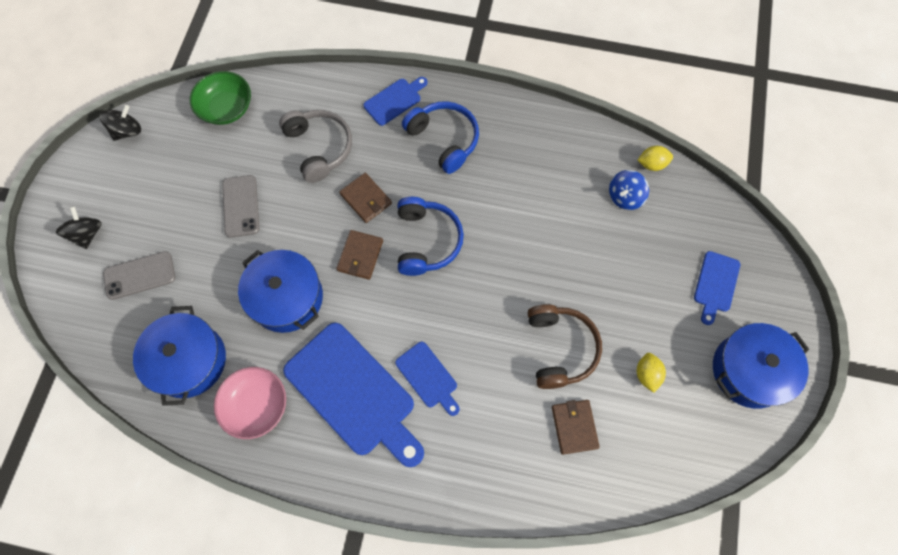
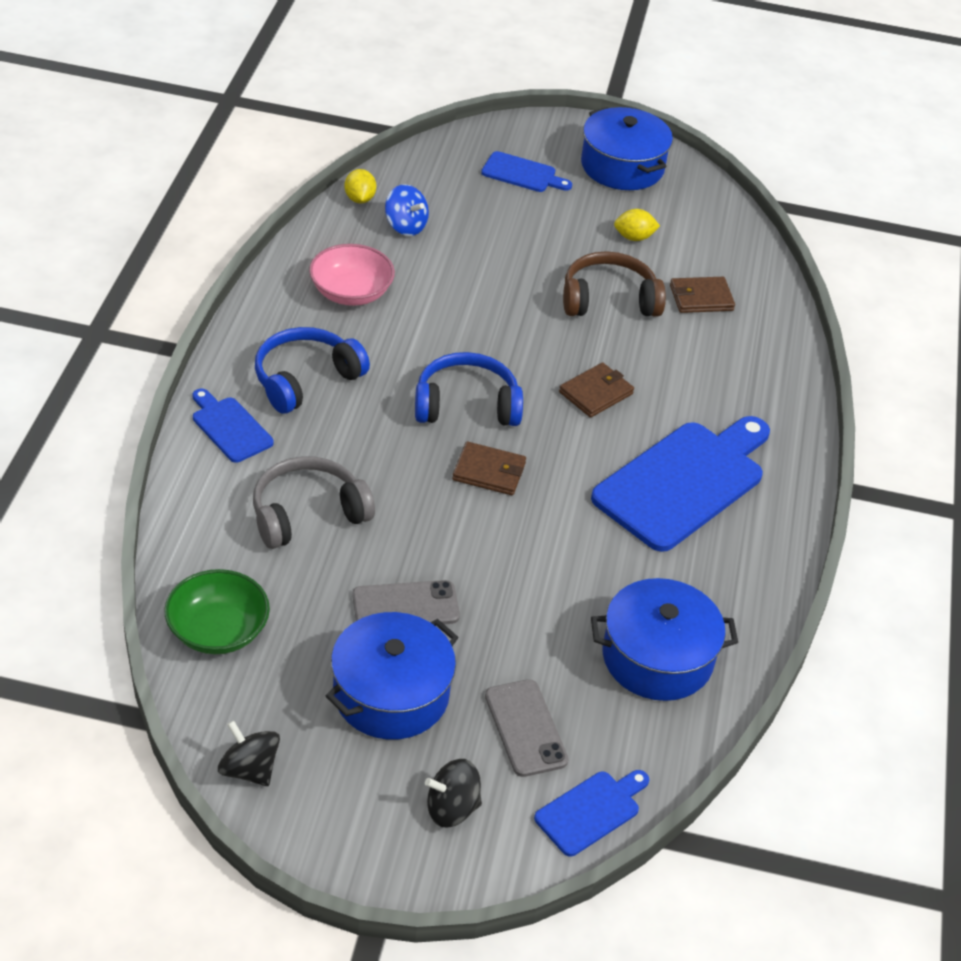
camera: 95 degrees left, 25 degrees down
pink bowl [214,367,286,439] -> pink bowl moved to [309,244,395,306]
blue pot [238,250,323,333] -> blue pot moved to [326,612,459,740]
brown wallet [339,173,392,223] -> brown wallet moved to [559,363,634,418]
blue cutting board [395,342,460,416] -> blue cutting board moved to [534,770,649,856]

